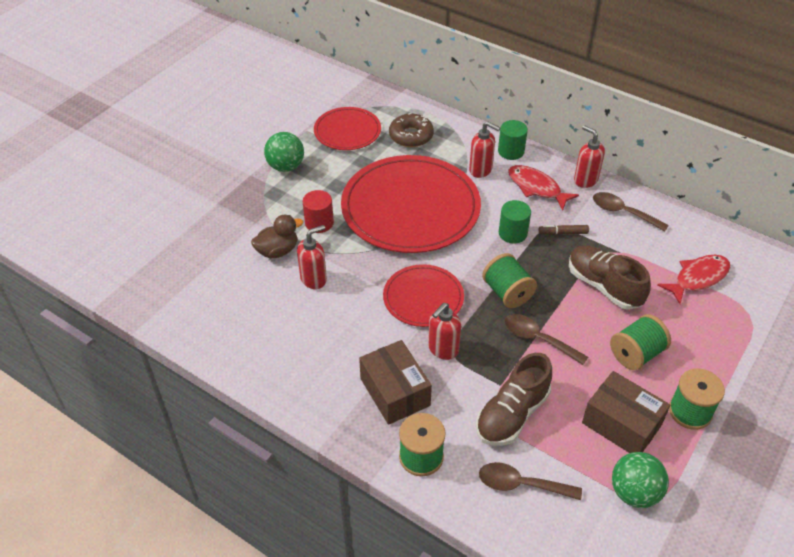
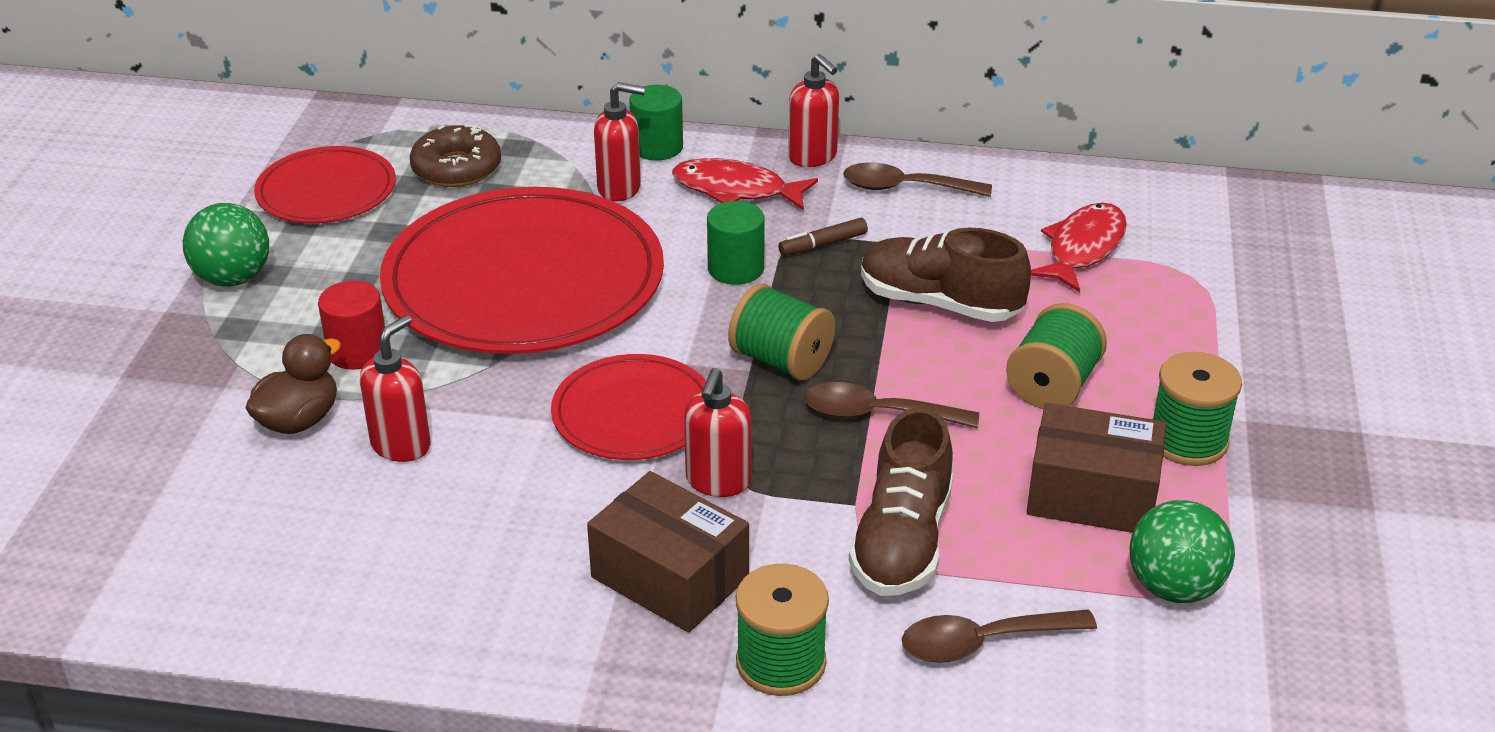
camera: 25 degrees left, 10 degrees down
red soap dispenser [574,125,605,188] -> red soap dispenser turned 150 degrees counterclockwise [788,54,839,167]

